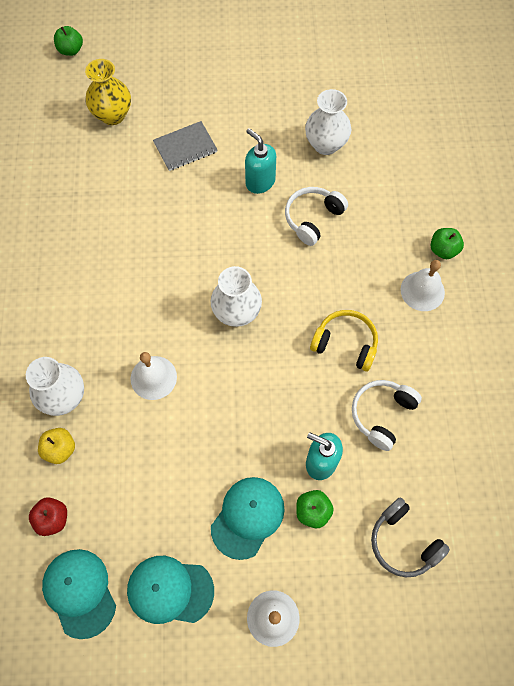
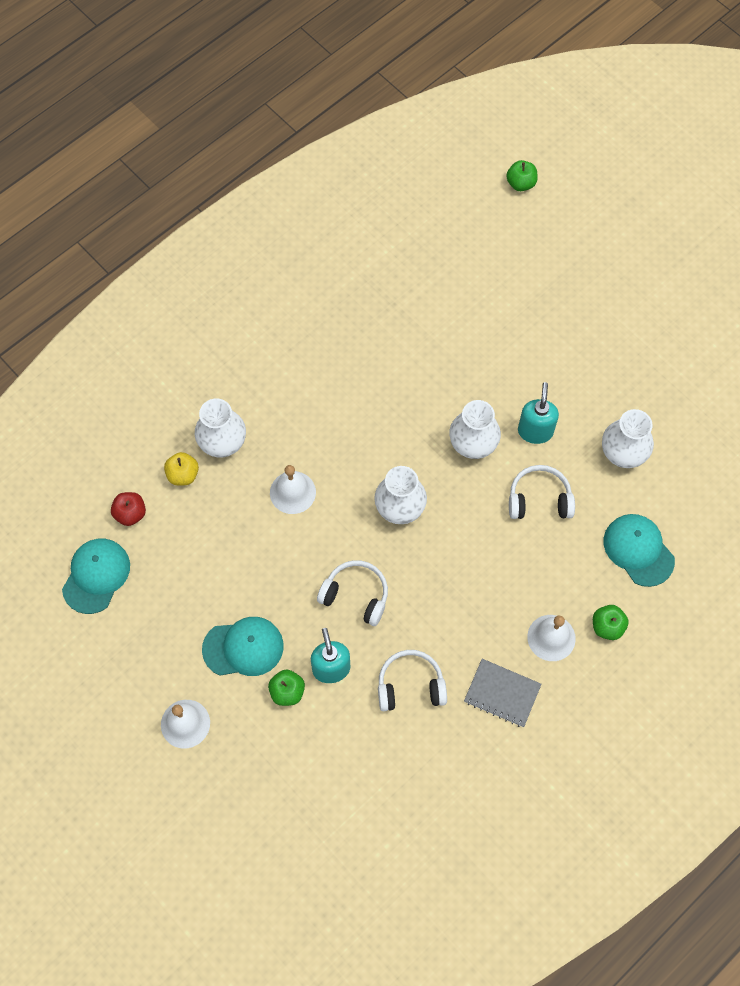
camera: 50 degrees right, 0 degrees up
yellow vase [85,59,131,125] -> none
turquoise cap [127,556,214,624] -> turquoise cap moved to [604,514,675,587]
grey notebook [153,121,218,171] -> grey notebook moved to [464,659,541,727]
yellow headphones [310,310,378,371] -> none
grey headphones [371,497,450,577] -> none
none -> white headphones [317,560,388,626]
none -> white vase [449,400,501,459]

